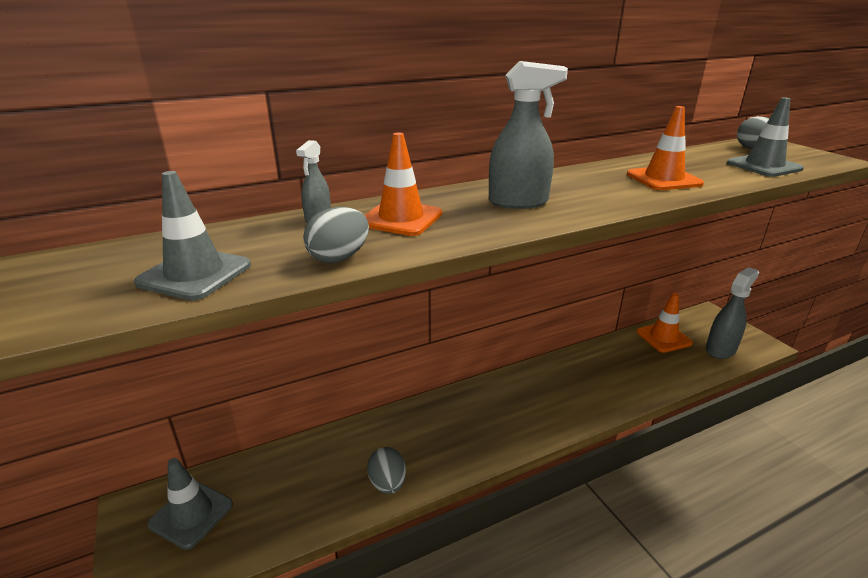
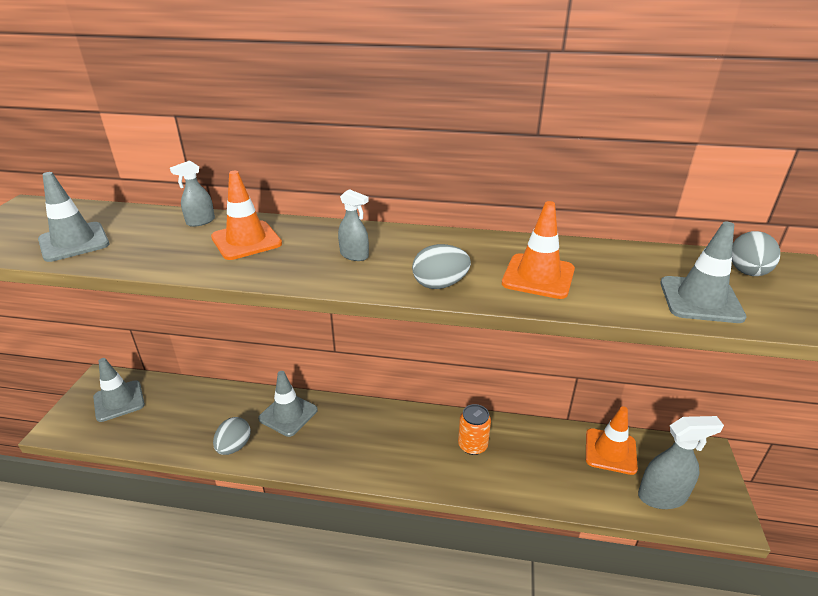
camera: 35 degrees right, 5 degrees up
grey egg [303,207,369,263] -> grey egg moved to [412,244,471,289]
grey spray bottle [489,61,568,209] -> grey spray bottle [338,189,369,261], size x0.55
none -> grey traffic cone [258,371,318,437]
none -> orange can [458,404,491,455]

